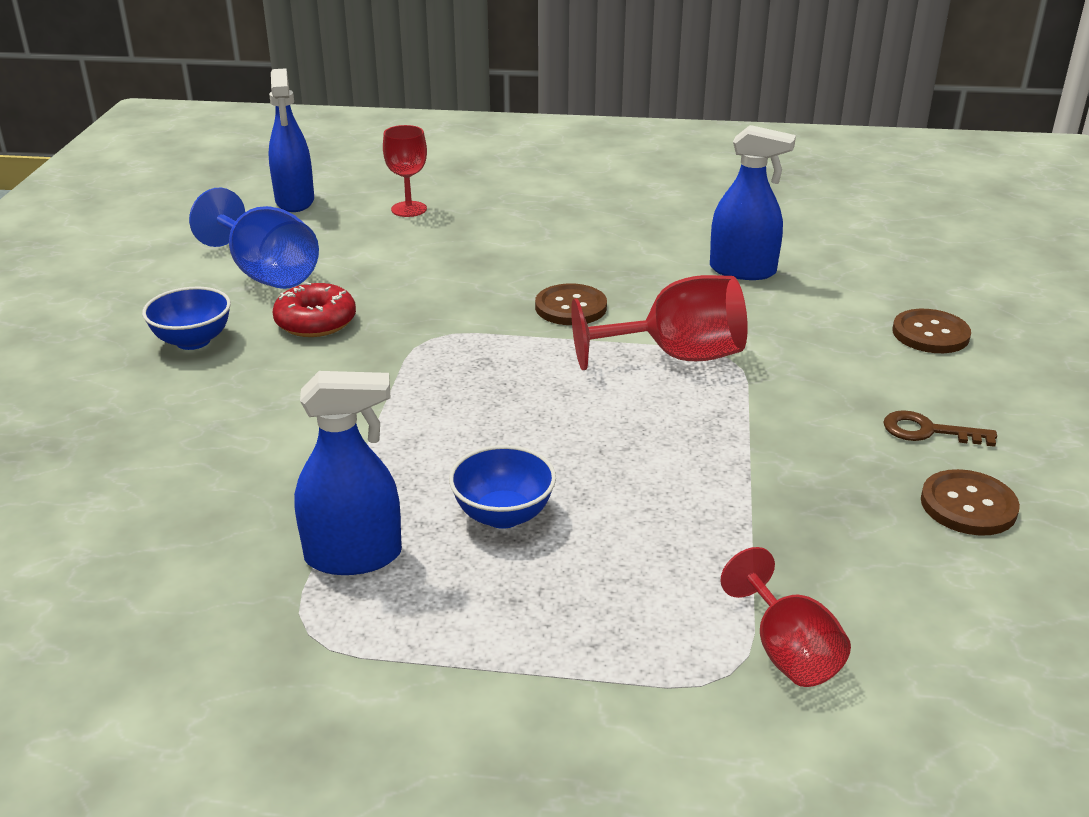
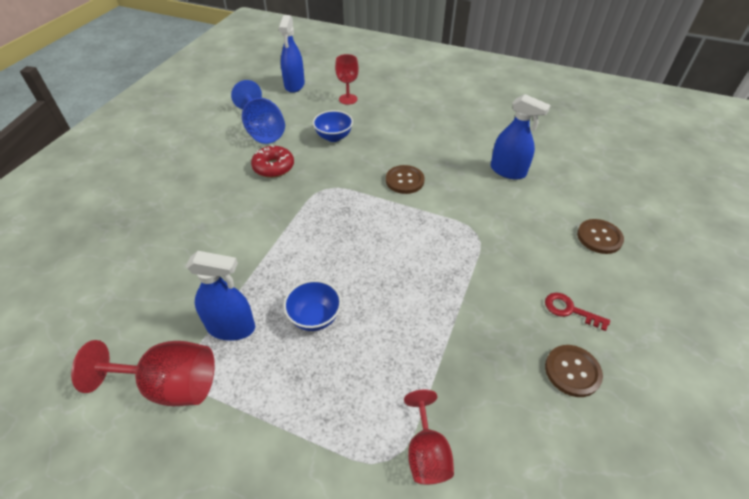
camera: 15 degrees right, 15 degrees up
blue bowl [142,287,231,350] -> blue bowl moved to [313,110,353,142]
red goblet [571,275,748,370] -> red goblet moved to [71,340,215,406]
brown key [883,410,997,447] -> red key [545,293,610,331]

